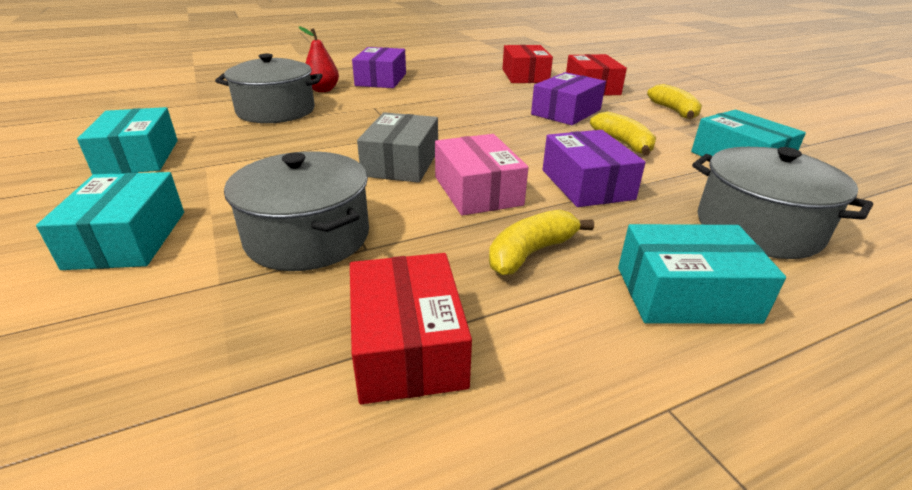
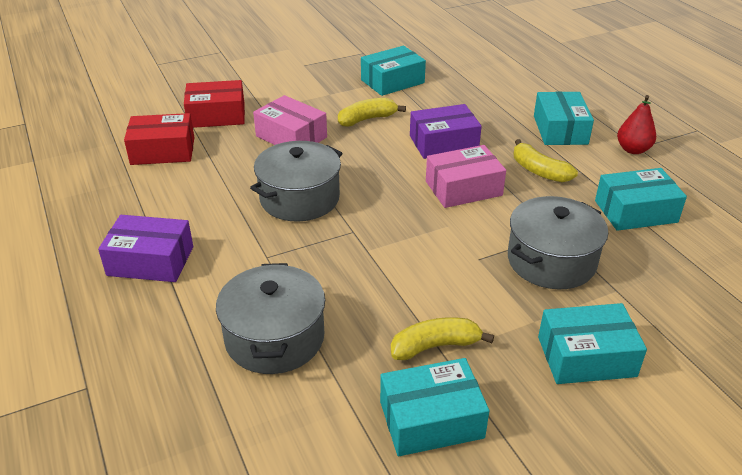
camera: 90 degrees left, 5 degrees up
red pear [299,26,339,92] -> red pear moved to [617,95,656,154]
red box [350,253,472,404] -> turquoise box [595,168,687,231]
grey box [357,112,438,183] -> none
purple box [531,72,606,125] -> pink box [253,95,327,145]
yellow banana [647,84,702,119] -> yellow banana moved to [391,317,494,360]
grey pot [692,147,873,259] -> grey pot moved to [250,141,343,221]

